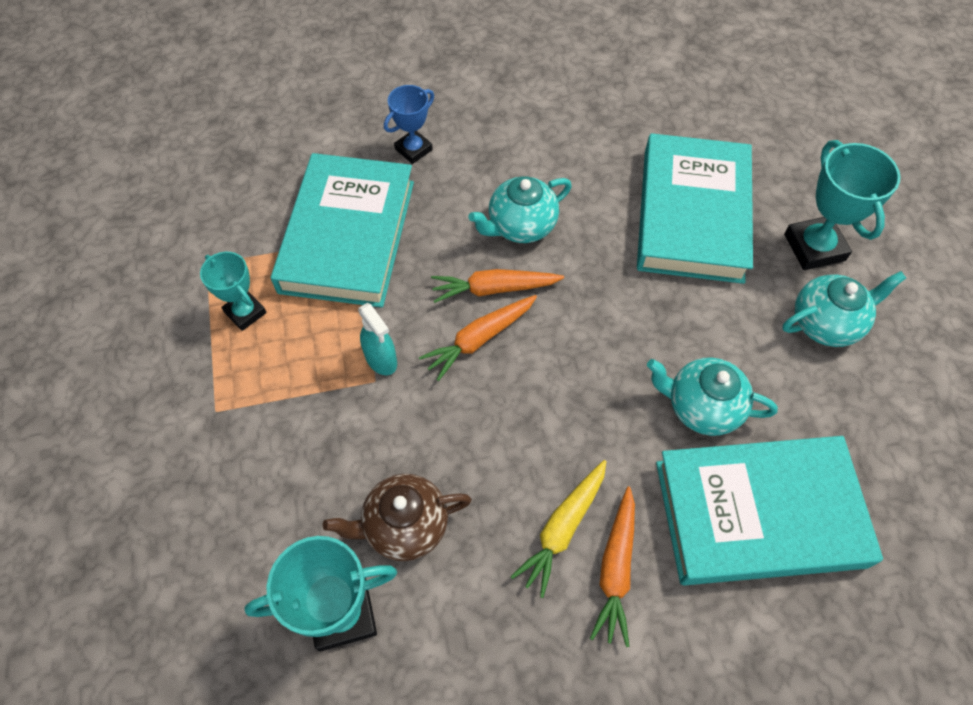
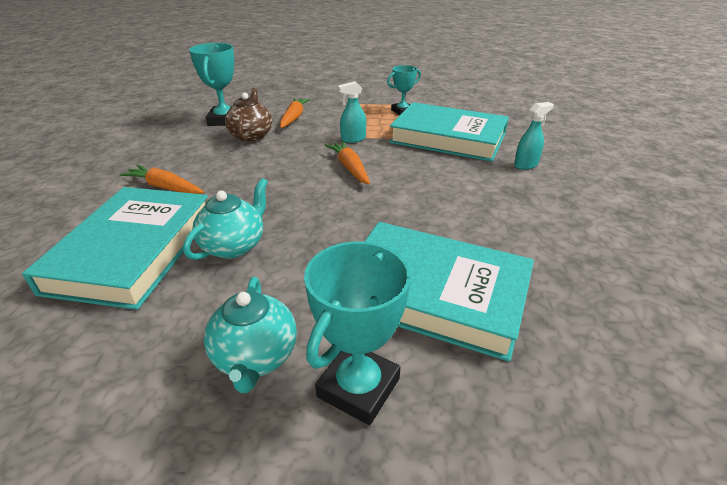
camera: 105 degrees right, 25 degrees down
blue trophy [384,85,434,164] -> turquoise spray bottle [514,102,554,170]
orange carrot [431,269,564,303] -> orange carrot moved to [280,98,310,128]
turquoise teapot [468,176,572,243] -> none
yellow carrot [510,460,606,598] -> none
turquoise trophy [784,140,901,270] -> turquoise trophy turned 60 degrees counterclockwise [304,241,411,425]

